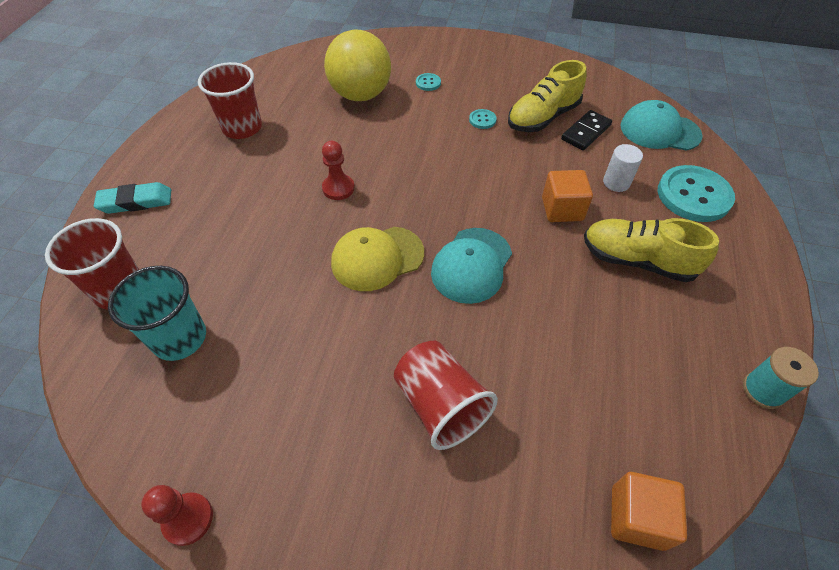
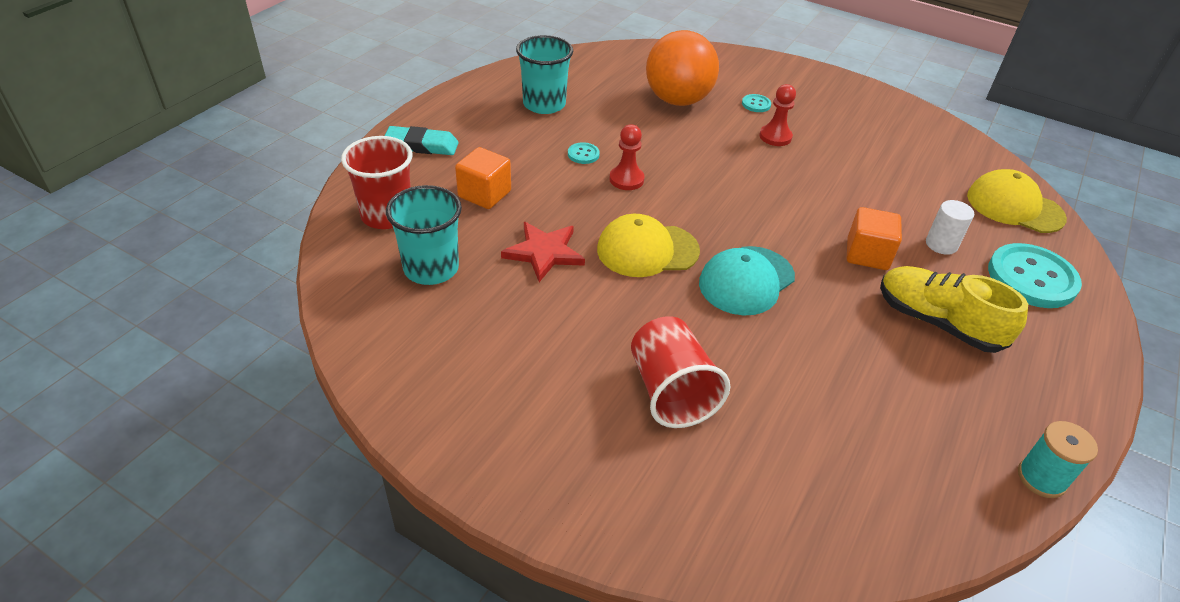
camera: 15 degrees right, 10 degrees down
red pawn [141,485,213,546] -> red pawn moved to [759,84,796,146]
red cup [198,62,262,139] -> turquoise cup [516,35,573,114]
yellow ball [324,30,391,101] -> orange ball [646,30,719,106]
turquoise button [469,109,497,129] -> turquoise button moved to [568,142,600,164]
yellow shoe [508,60,587,132] -> none
black domino [561,110,612,150] -> none
orange cube [611,472,687,551] -> orange cube moved to [455,147,511,209]
turquoise cap [620,100,703,151] -> yellow cap [967,169,1067,233]
none -> red star [501,222,585,282]

